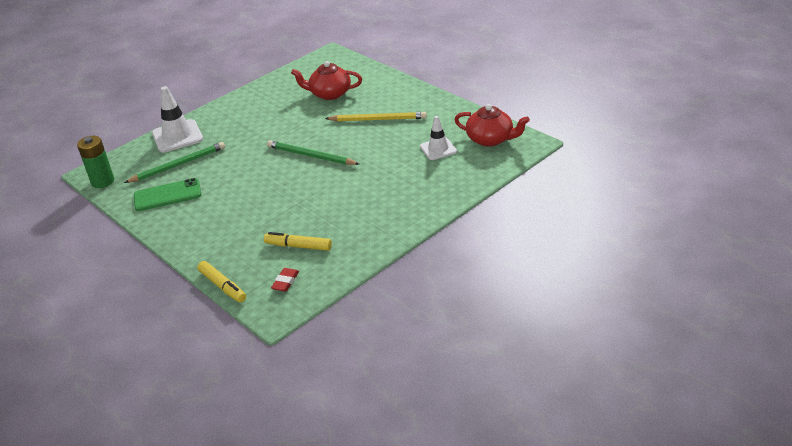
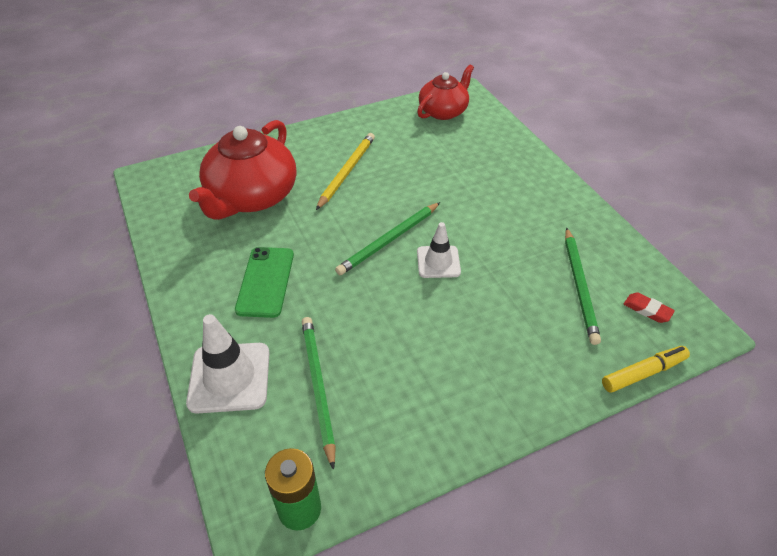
camera: 75 degrees left, 10 degrees up
green phone [134,178,201,211] -> green phone moved to [235,247,294,318]
yellow marker [264,232,332,251] -> green pencil [565,227,601,345]
red teapot [291,61,362,100] -> red teapot [189,120,296,220], size x1.60
white traffic cone [420,116,457,160] -> white traffic cone moved to [417,222,461,278]

